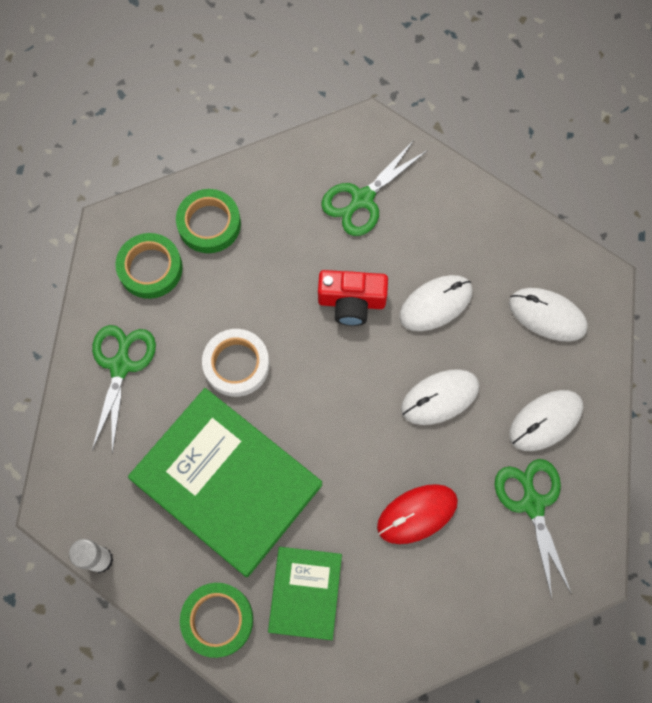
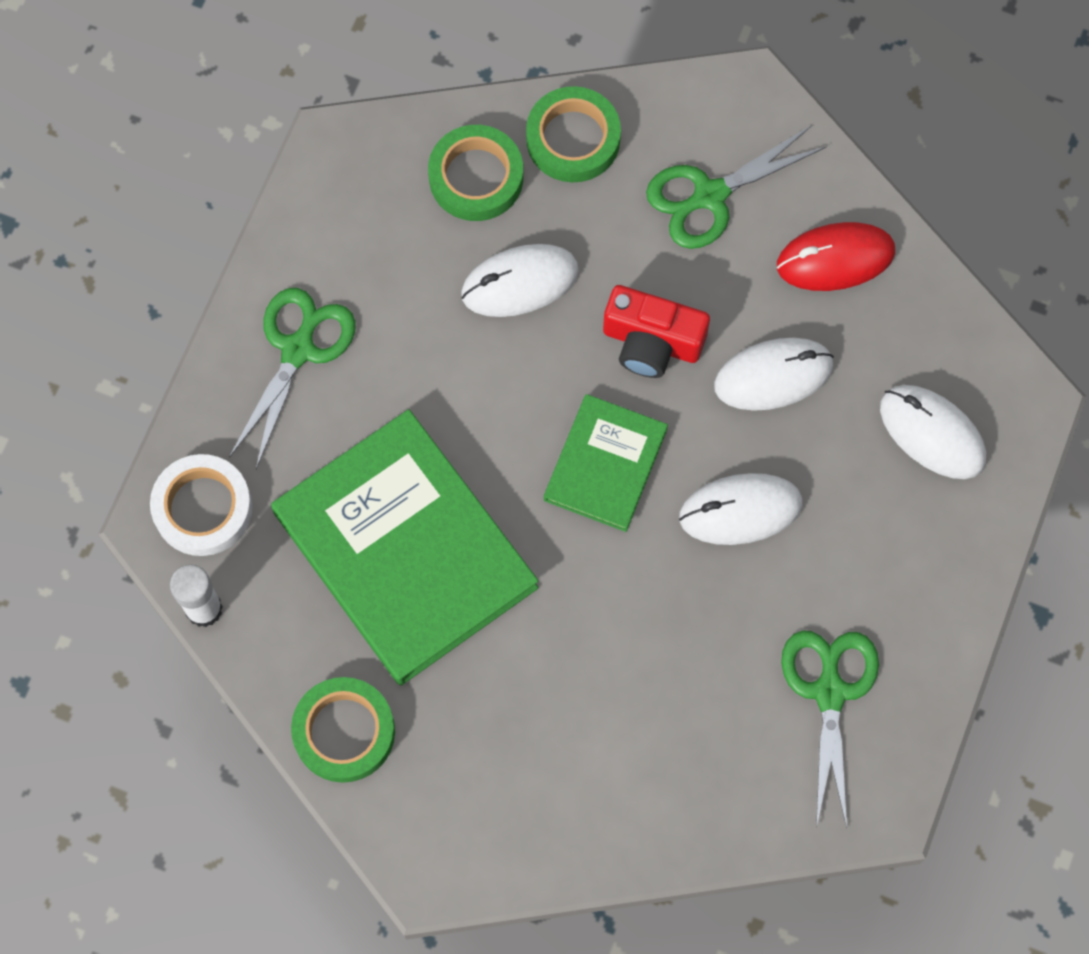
camera: 15 degrees right, 0 degrees up
green tape [115,233,183,299] -> green tape moved to [526,86,621,182]
white tape [202,329,270,397] -> white tape moved to [150,454,252,556]
green book [268,547,342,640] -> green book moved to [544,394,668,532]
red mouse [377,484,458,544] -> red mouse moved to [777,222,895,291]
white mouse [509,390,583,451] -> white mouse moved to [461,244,579,317]

